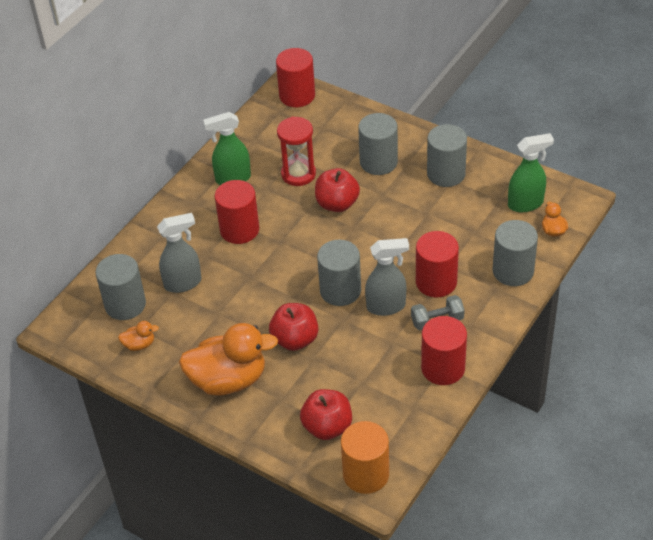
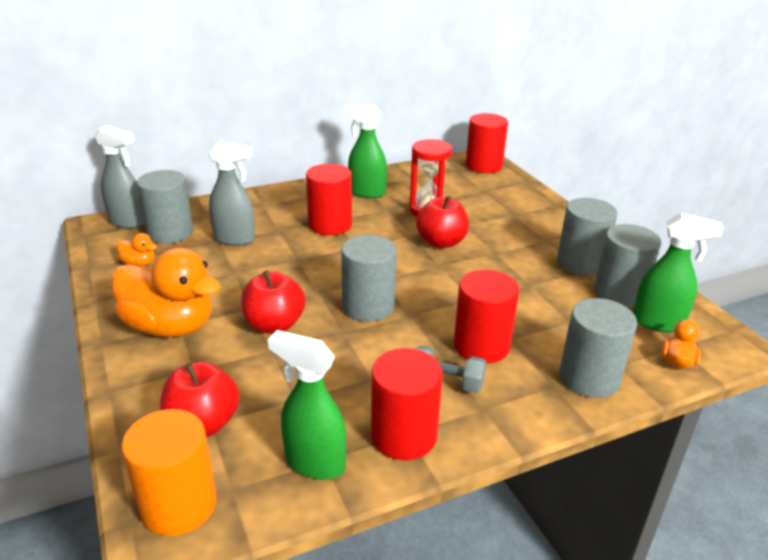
camera: 30 degrees right, 15 degrees down
grey cylinder [358,113,398,175] -> grey cylinder moved to [594,224,661,307]
grey spray bottle [365,238,409,316] -> grey spray bottle moved to [95,125,144,228]
none -> green spray bottle [268,330,346,480]

